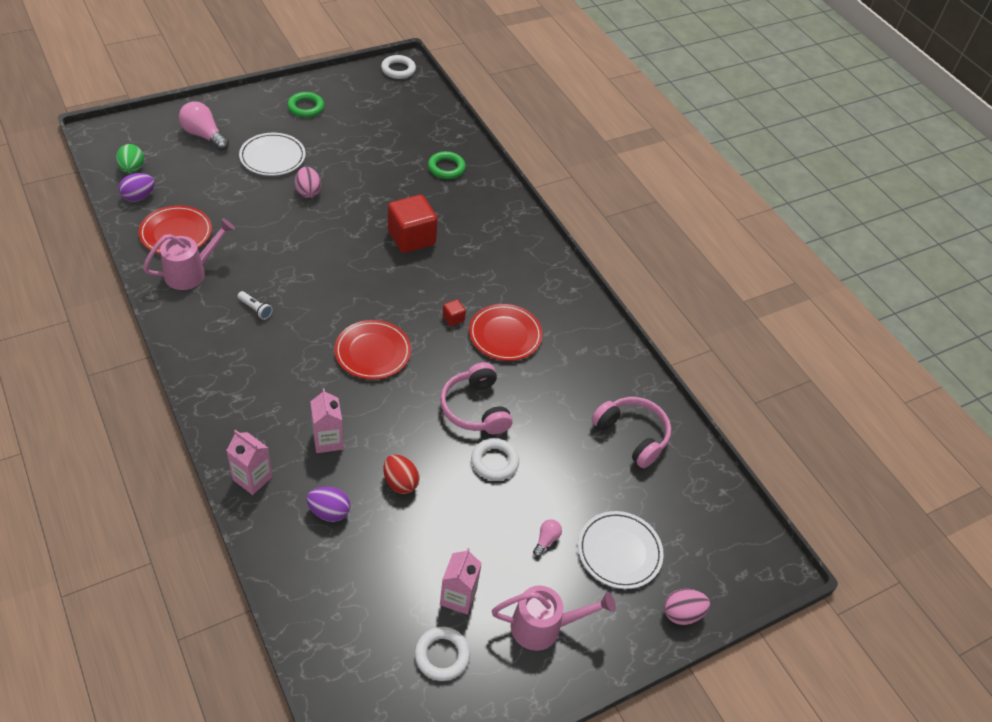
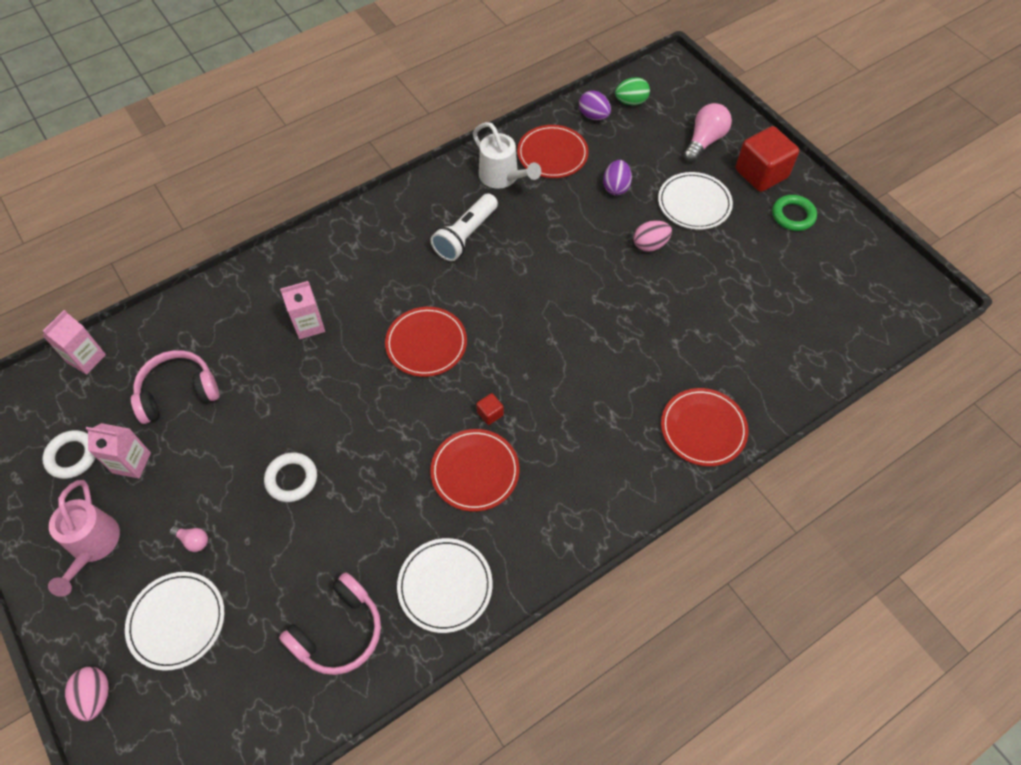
camera: 90 degrees right, 10 degrees up
pink watering can [143,218,235,290] -> white watering can [473,122,541,189]
pink carton [226,430,273,495] -> pink carton moved to [42,310,106,374]
white flashlight [238,291,273,320] -> white flashlight [430,193,498,261], size x2.03
purple egg [306,487,350,522] -> purple egg moved to [603,160,632,196]
white ring [381,55,416,79] -> none
red egg [383,454,420,494] -> none
red cube [388,195,438,253] -> red cube moved to [735,126,799,192]
green ring [428,151,466,179] -> none
pink headphones [440,362,513,434] -> pink headphones moved to [131,350,219,424]
none -> white plate [397,538,493,633]
none -> red plate [661,388,748,466]

